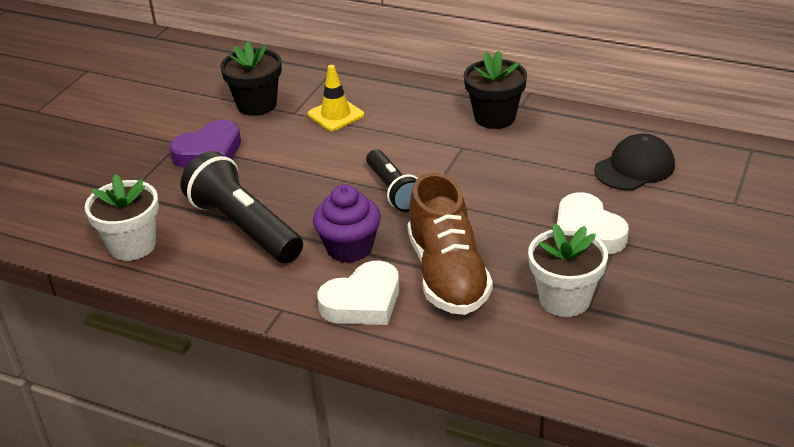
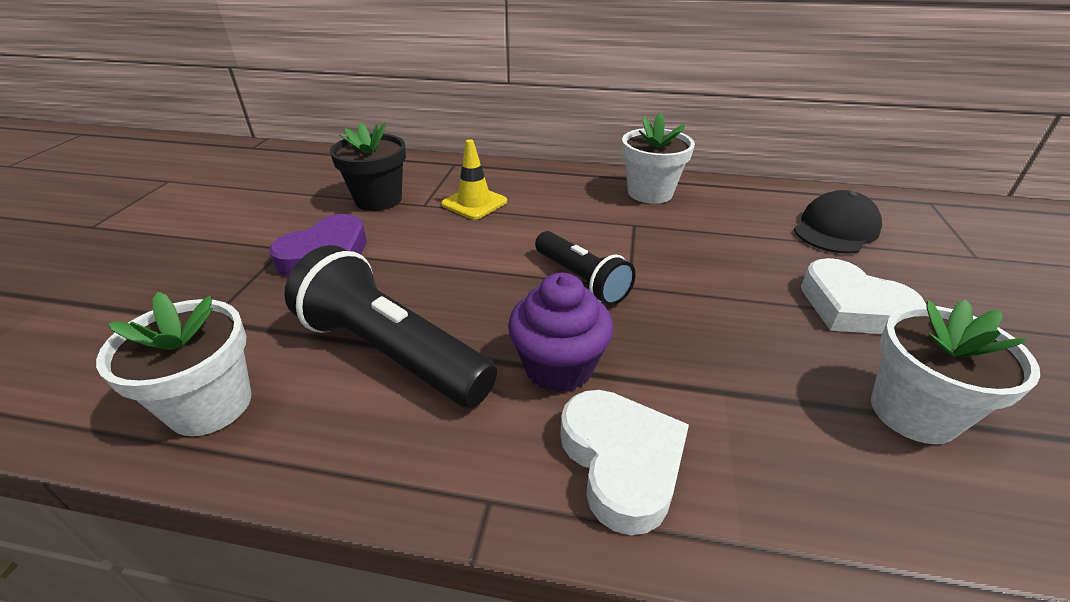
camera: 15 degrees left, 0 degrees up
white heart [317,261,399,325] -> white heart turned 60 degrees counterclockwise [560,390,689,535]
brown shoe [408,172,493,315] -> none
black flower pot [464,50,527,129] -> white flower pot [622,112,695,204]

